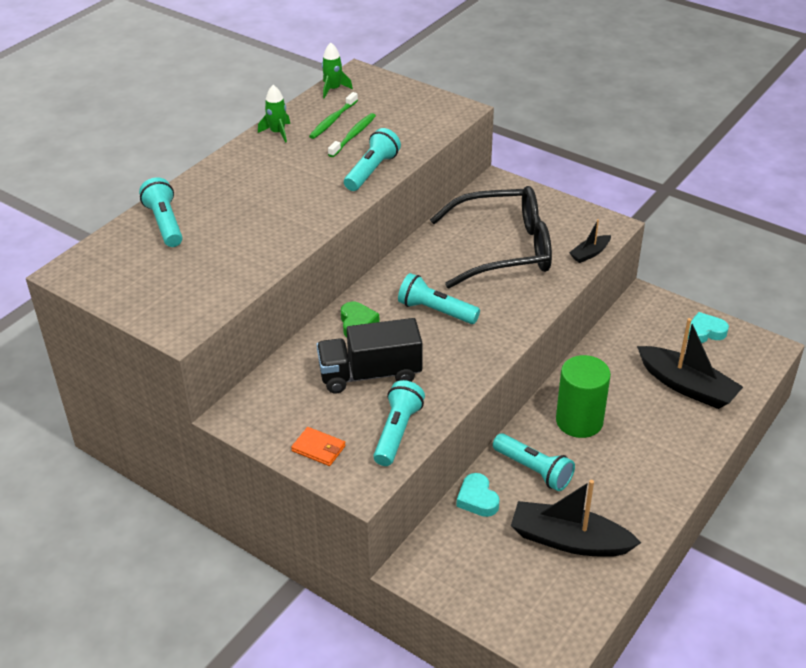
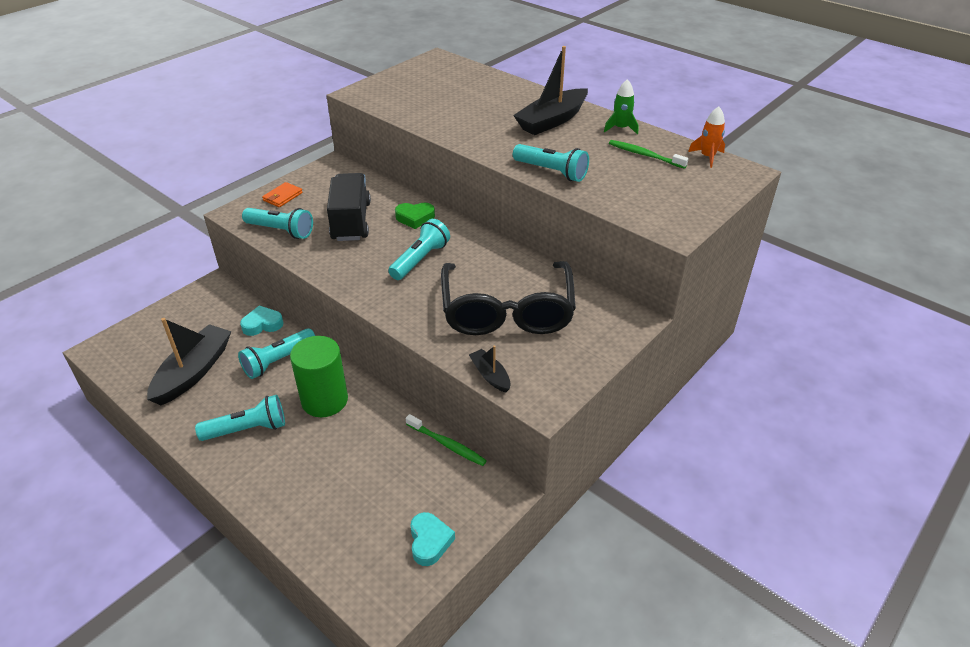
camera: 95 degrees right, 0 degrees up
turquoise flashlight [139,177,183,247] -> turquoise flashlight moved to [195,395,285,441]
green rocket [322,43,353,99] -> orange rocket [688,106,725,168]
green toothbrush [328,113,376,157] -> green toothbrush moved to [406,414,487,466]
black boat [637,318,743,409] -> black boat moved to [513,46,588,135]

